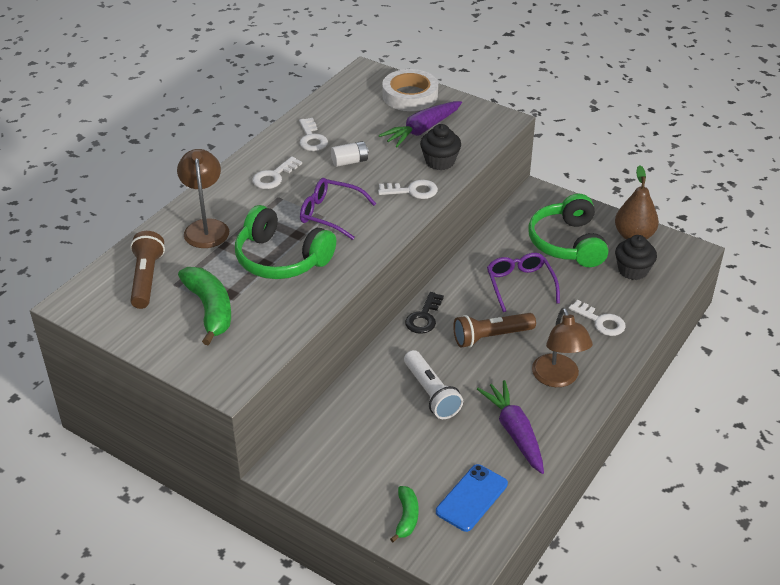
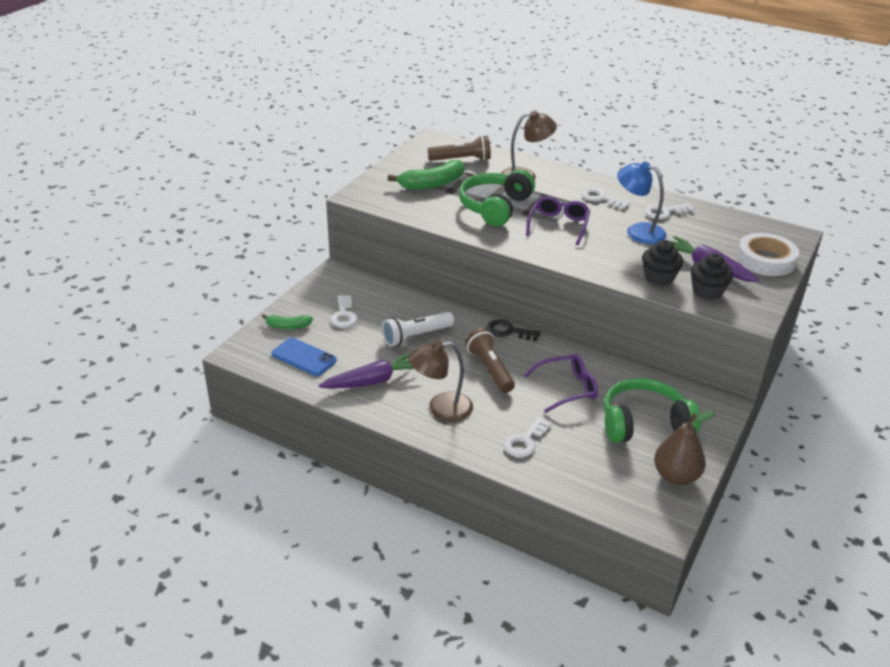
camera: 85 degrees right, 5 degrees down
white battery [331,141,369,167] -> blue lamp [617,161,667,244]
white key [378,180,438,199] -> white key moved to [330,295,358,328]
black cupcake [615,235,657,280] -> black cupcake moved to [691,253,733,300]

